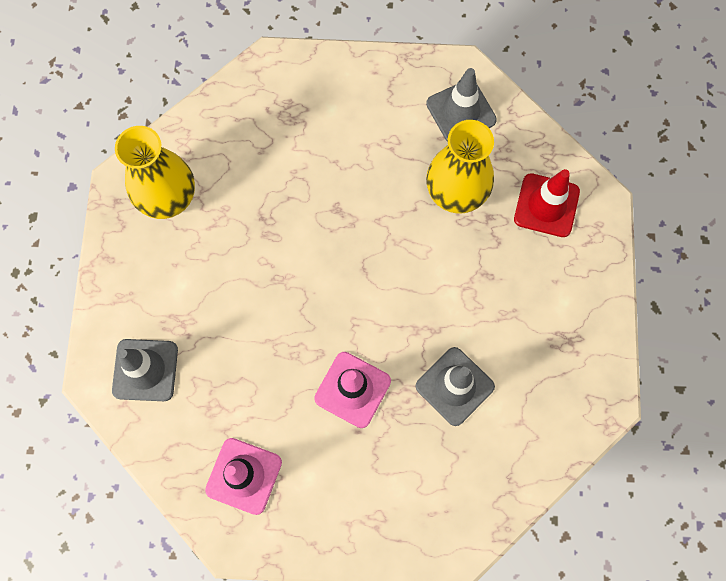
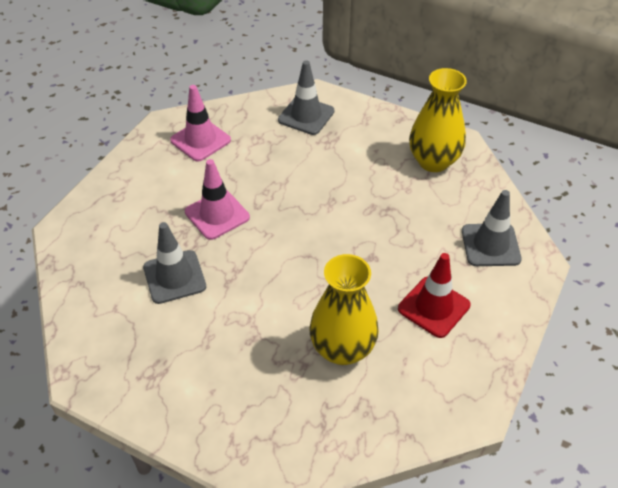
camera: 115 degrees right, 25 degrees down
grey traffic cone [426,68,497,142] -> grey traffic cone moved to [462,190,522,266]
red traffic cone [514,169,580,237] -> red traffic cone moved to [398,253,471,338]

